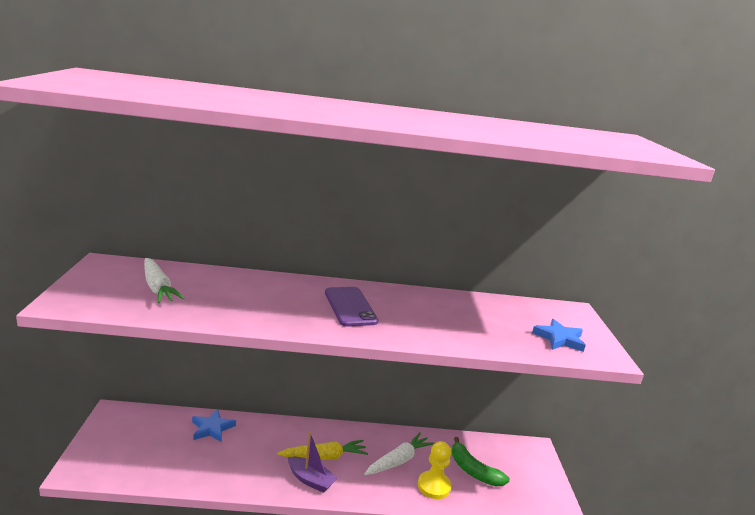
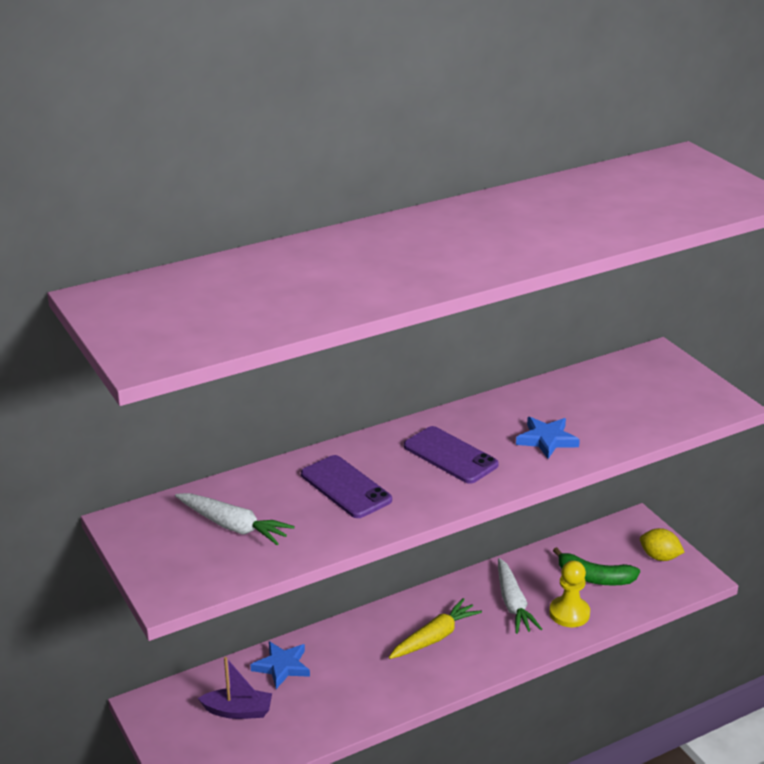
camera: 25 degrees left, 10 degrees up
purple boat [288,432,338,493] -> purple boat moved to [198,657,272,719]
white carrot [364,433,434,475] -> white carrot turned 150 degrees clockwise [498,558,542,634]
blue star [532,319,586,352] -> blue star moved to [516,417,580,459]
none -> purple phone [301,455,392,518]
none -> yellow lemon [640,528,684,561]

